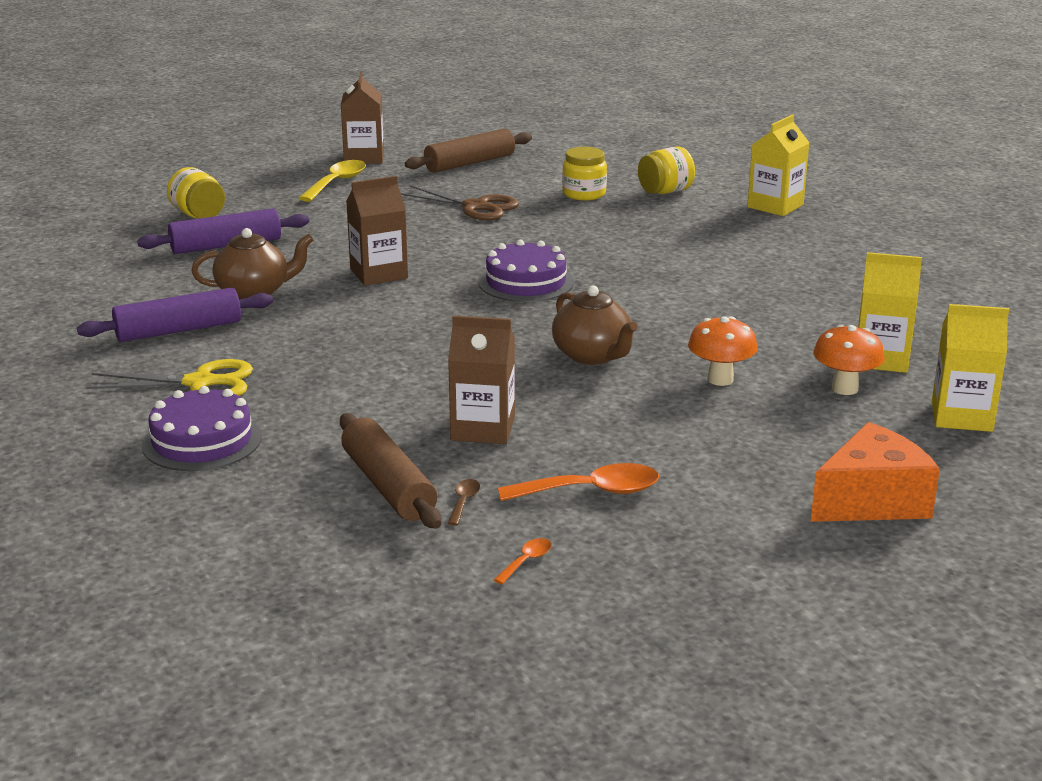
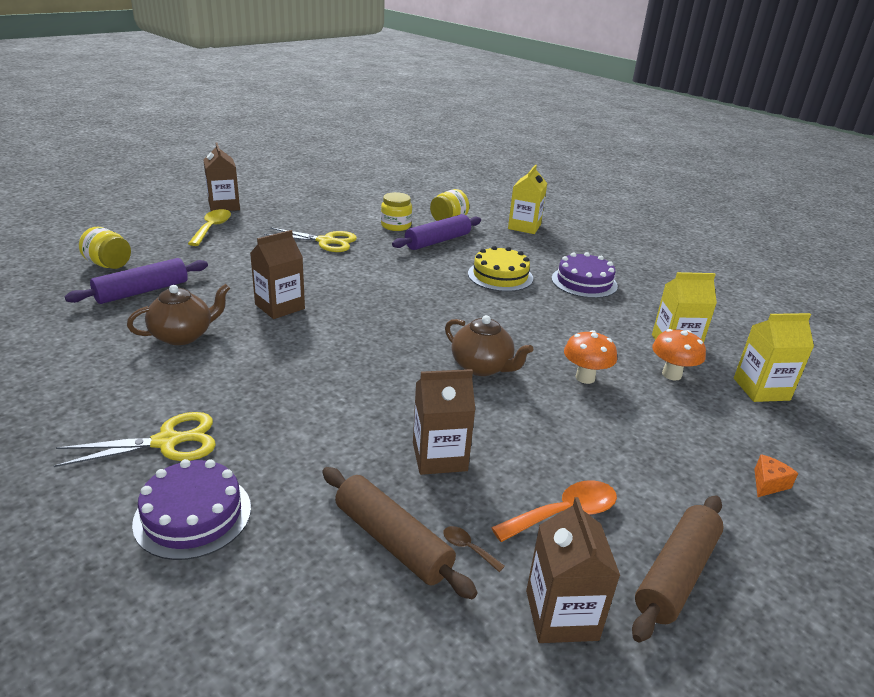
camera: 20 degrees left, 5 degrees up
purple rolling pin [77,288,273,342] -> purple rolling pin moved to [392,214,481,250]
brown scissors [401,185,519,220] -> yellow scissors [264,227,357,252]
brown rolling pin [405,129,532,173] -> brown rolling pin moved to [632,495,724,642]
brown spoon [448,479,480,526] -> brown spoon turned 45 degrees counterclockwise [443,526,505,572]
purple cake [479,239,574,302] -> purple cake moved to [552,252,618,298]
orange spoon [494,538,552,584] -> brown carton [526,497,620,643]
orange cheese [811,422,940,522] -> orange cheese [754,454,798,497], size x0.45
none -> yellow cake [468,246,533,292]

